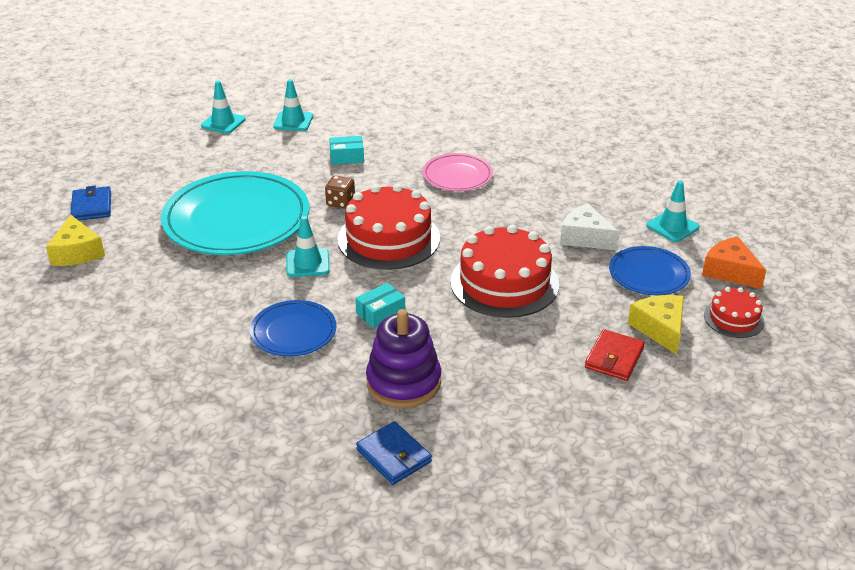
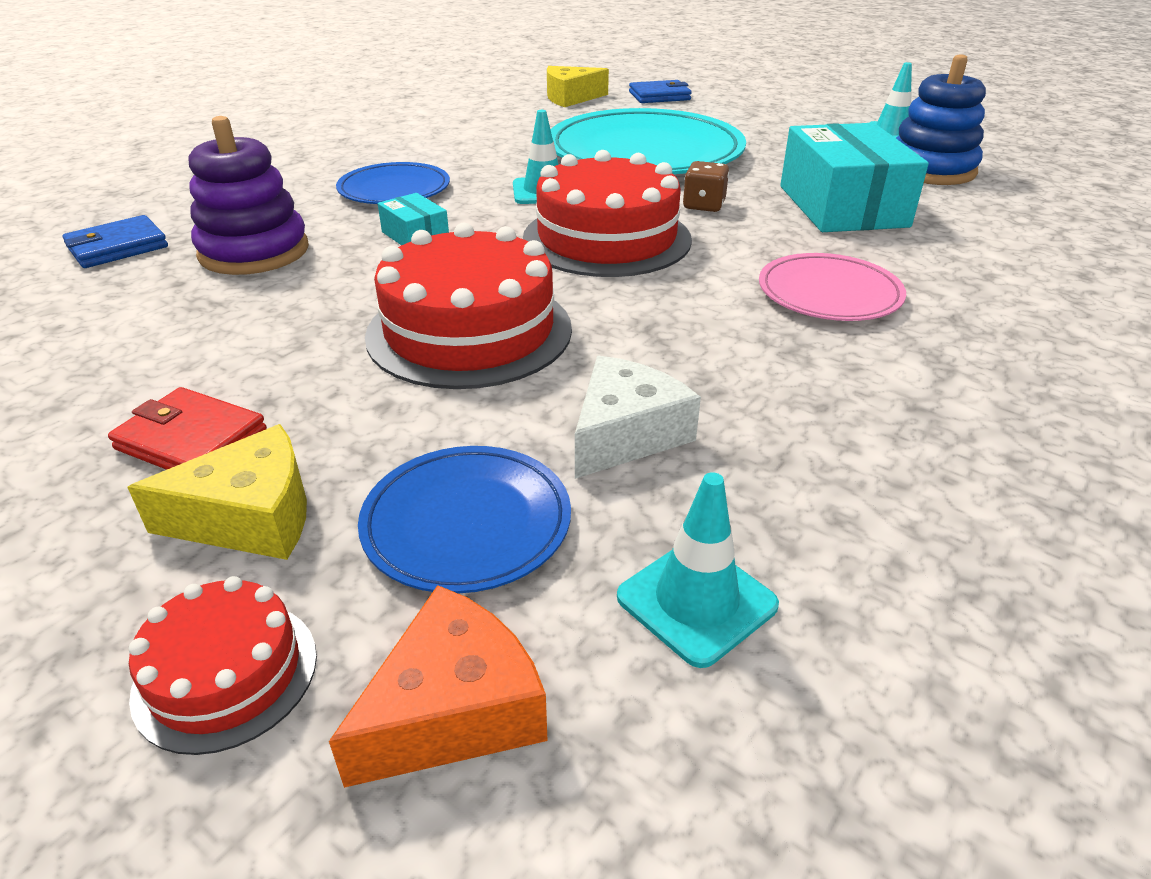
camera: 90 degrees right, 0 degrees up
turquoise traffic cone [273,79,313,131] -> blue stacking toy [896,54,986,185]
turquoise box [329,136,364,165] -> turquoise box [780,123,929,232], size x2.18

